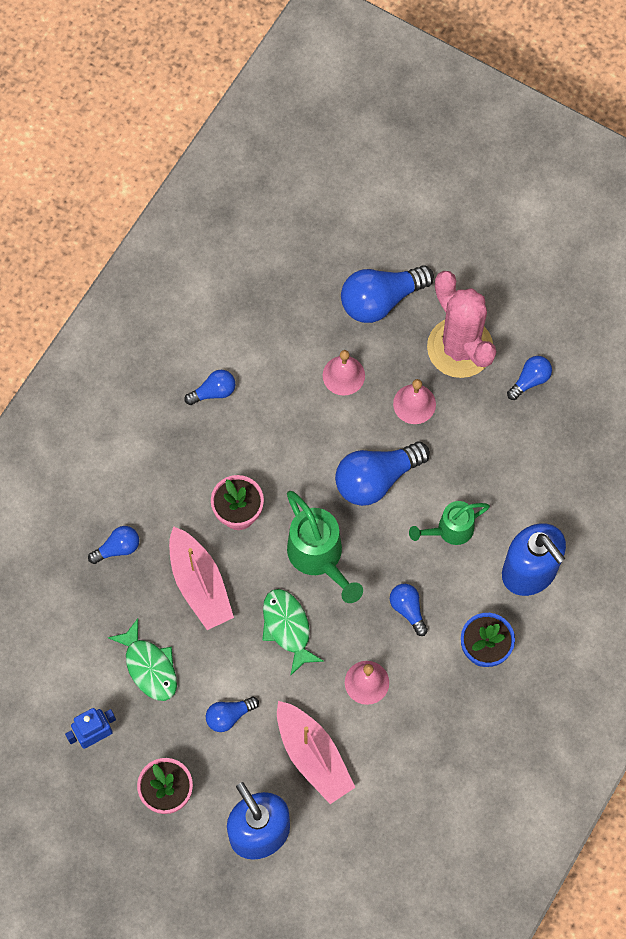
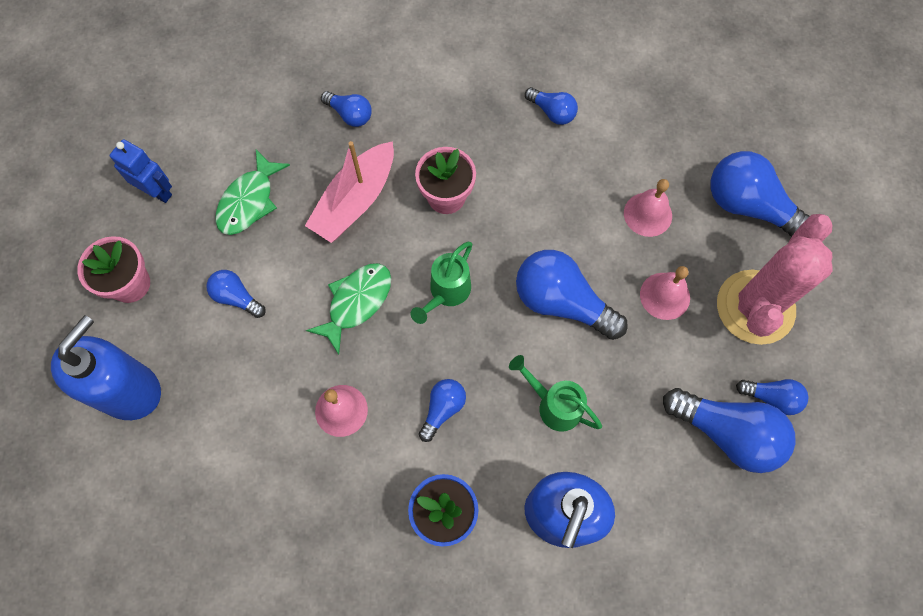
camera: 60 degrees right, 0 degrees up
pink boat [277,701,355,804] -> none
green watering can [287,491,363,603] -> green watering can [411,242,472,324], size x0.65
none -> blue light bulb [663,388,796,473]

